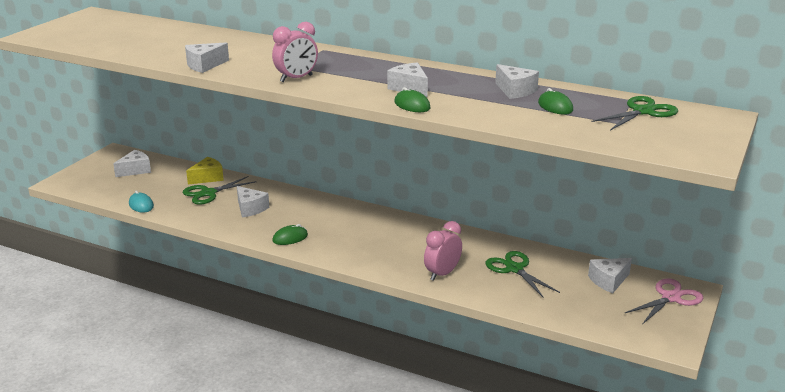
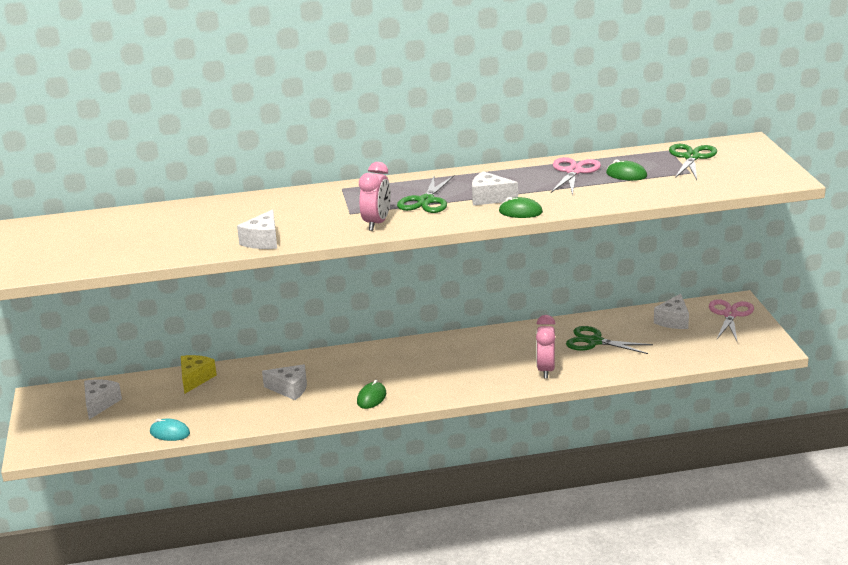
camera: 35 degrees left, 0 degrees up
green scissors [183,176,256,205] -> green scissors moved to [397,175,455,213]
white cheese [495,64,539,99] -> pink scissors [551,157,601,196]

